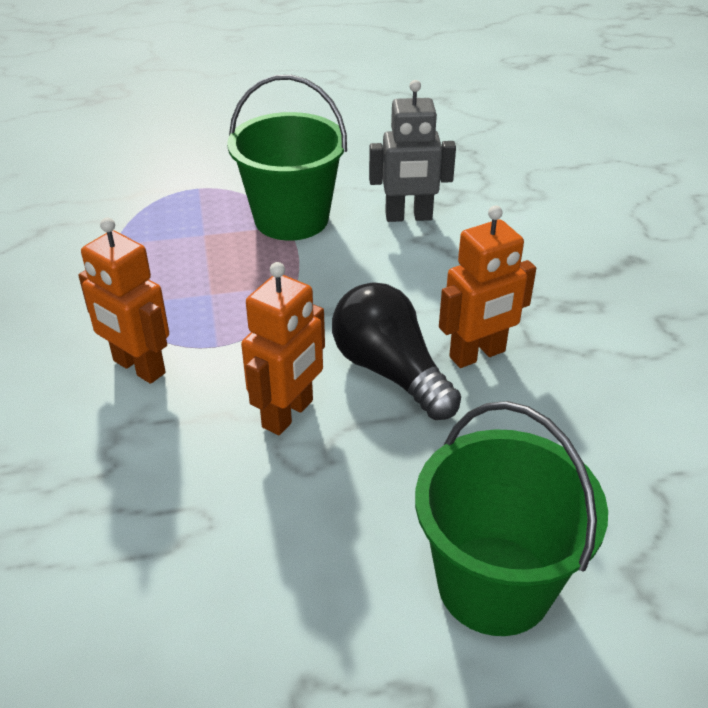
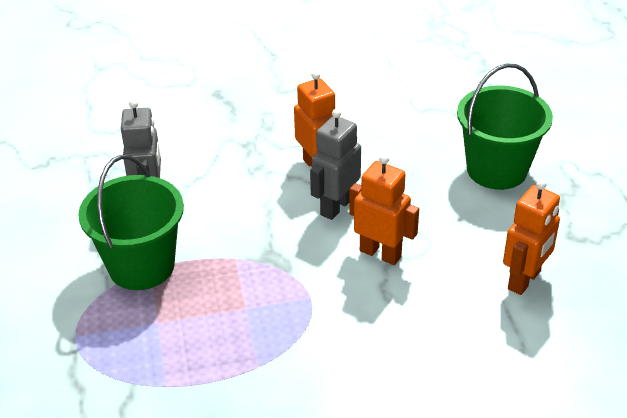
camera: 90 degrees left, 0 degrees up
orange robot [78,218,169,384] -> orange robot moved to [503,180,560,295]
black light bulb [332,282,461,420] -> grey robot [310,109,361,220]

